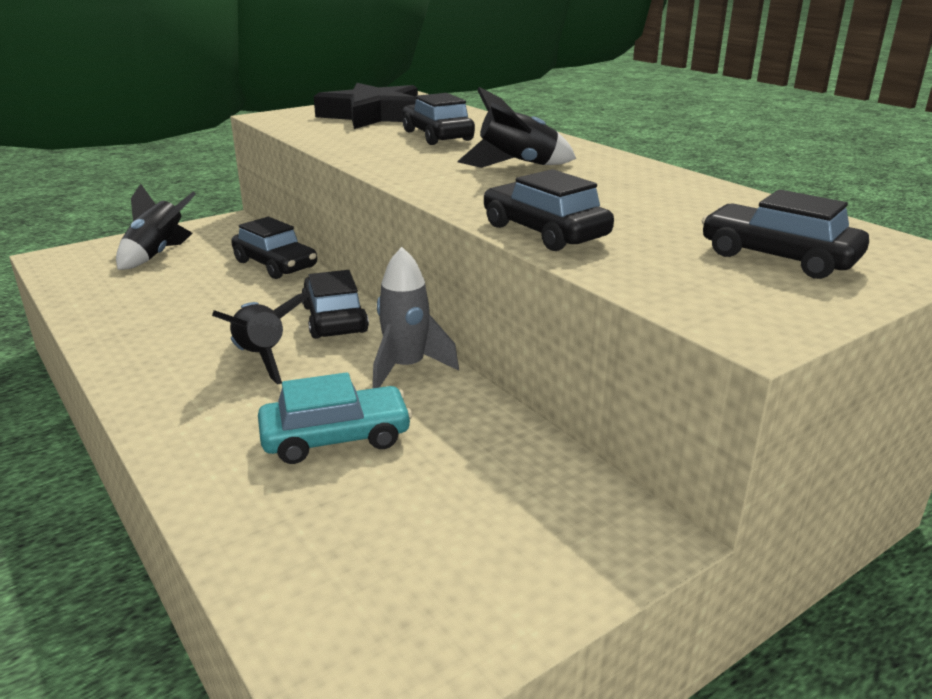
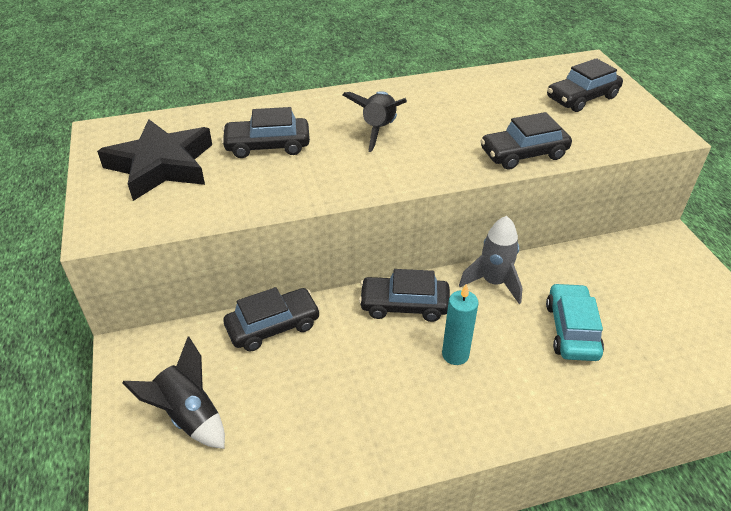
camera: 70 degrees left, 15 degrees up
black rocket [212,292,311,385] -> turquoise candle [442,284,479,365]

